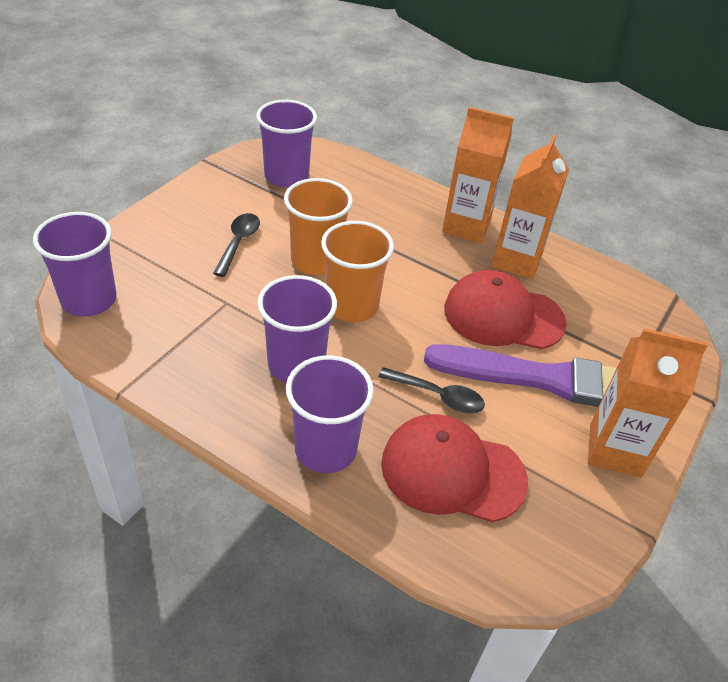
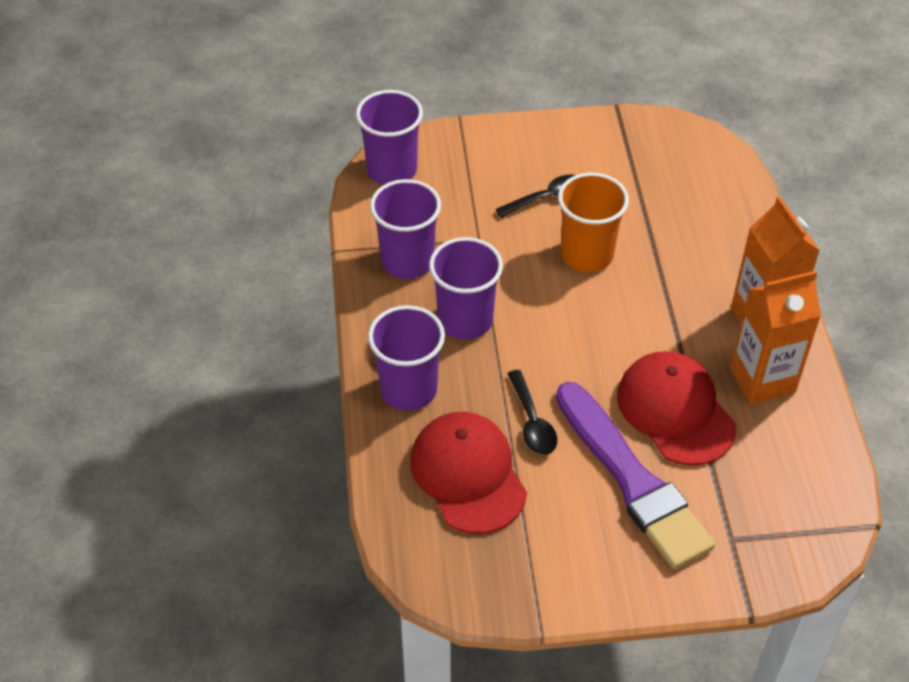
camera: 55 degrees right, 5 degrees up
purple cup [256,100,317,187] -> purple cup moved to [370,179,441,279]
orange cup [321,221,394,322] -> none
orange carton [588,328,708,478] -> none

